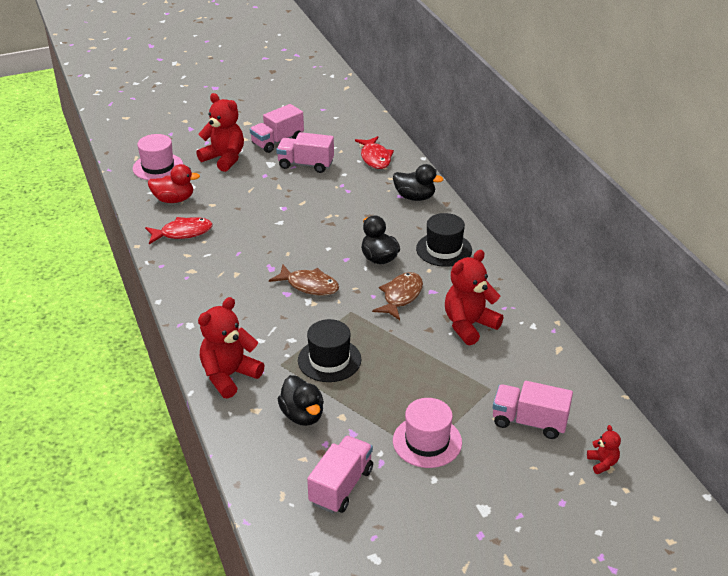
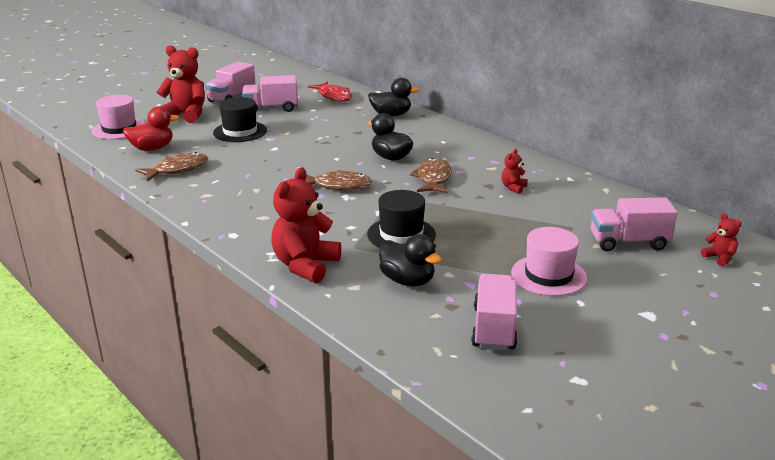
camera: 20 degrees left, 10 degrees down
red fish [145,217,213,244] -> brown fish [135,152,209,181]
black hat [416,213,472,267] -> black hat moved to [213,97,267,142]
red teddy bear [445,250,503,345] -> red teddy bear [501,149,528,194], size x0.47

